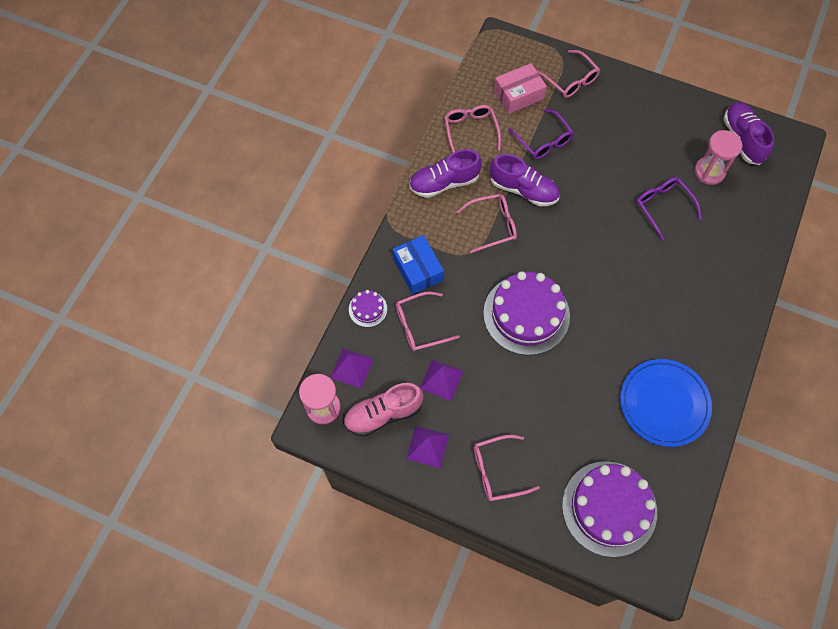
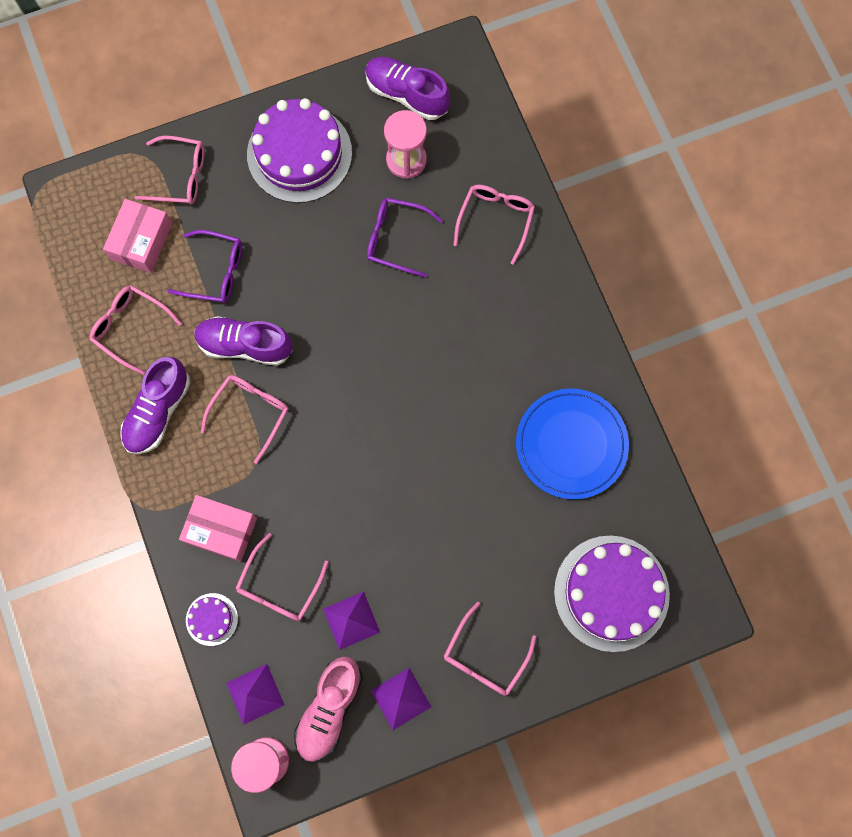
camera: 45 degrees left, 10 degrees up
blue box [392,235,444,294] -> pink box [179,495,257,562]
purple cake [483,271,570,355] -> purple cake moved to [247,98,352,203]
purple shoe [490,154,560,206] -> purple shoe turned 150 degrees counterclockwise [194,316,293,366]
none -> pink glasses [453,185,535,265]

